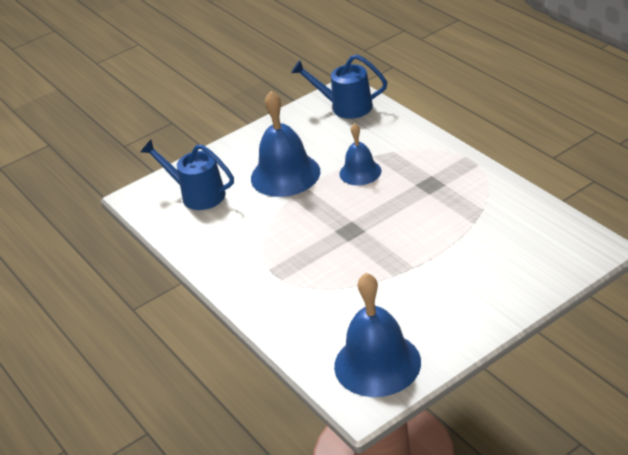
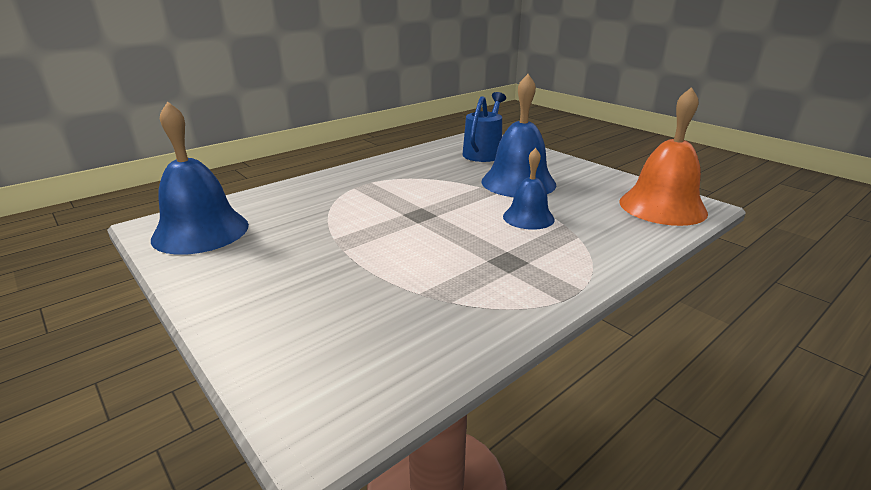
camera: 80 degrees right, 10 degrees down
blue watering can [291,55,387,119] -> orange bell [619,87,708,226]

